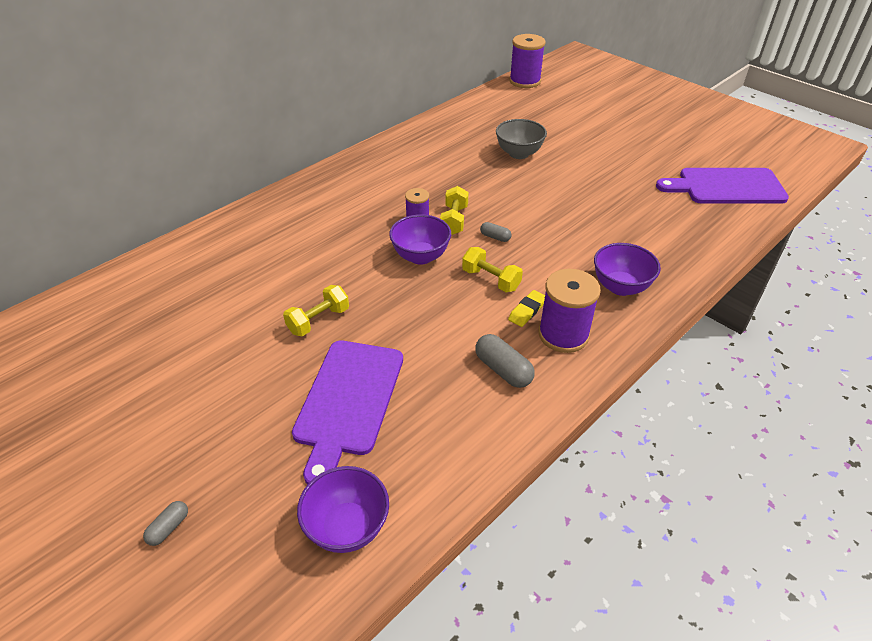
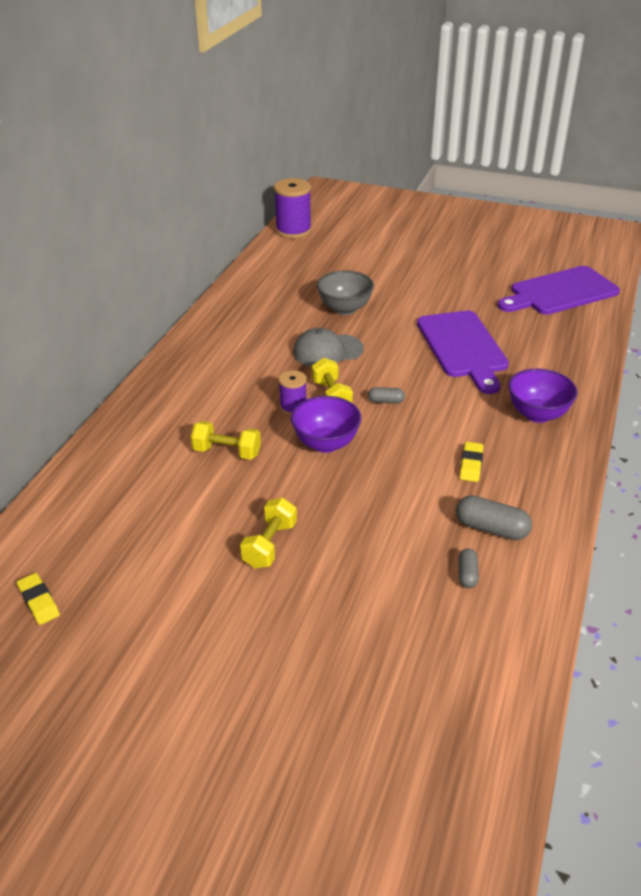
camera: 25 degrees left, 5 degrees down
grey capsule [143,501,188,546] -> grey capsule moved to [458,549,479,588]
purple cutting board [292,340,403,485] -> purple cutting board moved to [417,311,509,394]
purple bowl [297,466,389,553] -> none
yellow dumbbell [462,247,523,292] -> yellow dumbbell moved to [191,421,261,460]
purple spool [538,269,601,353] -> none
none -> yellow eraser [17,573,60,625]
none -> grey cap [293,328,364,367]

